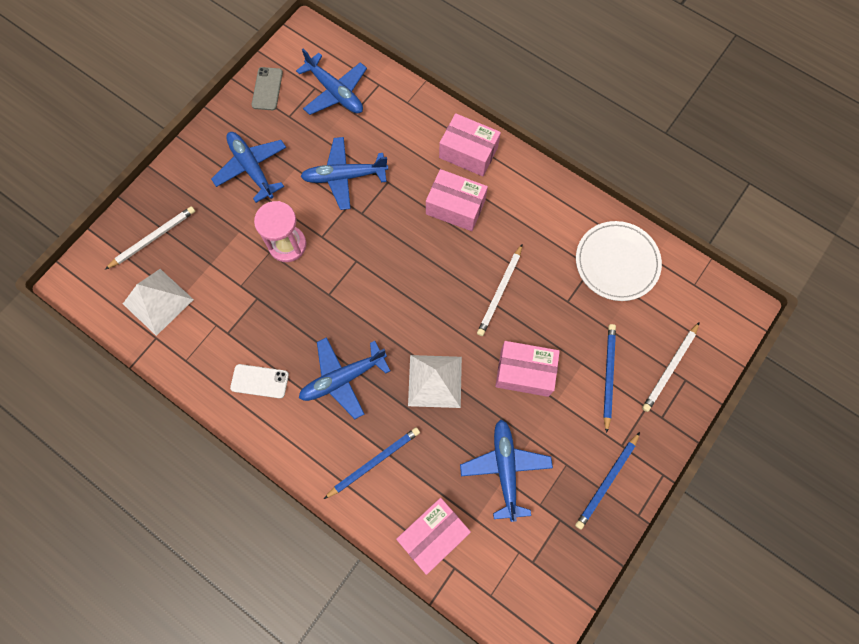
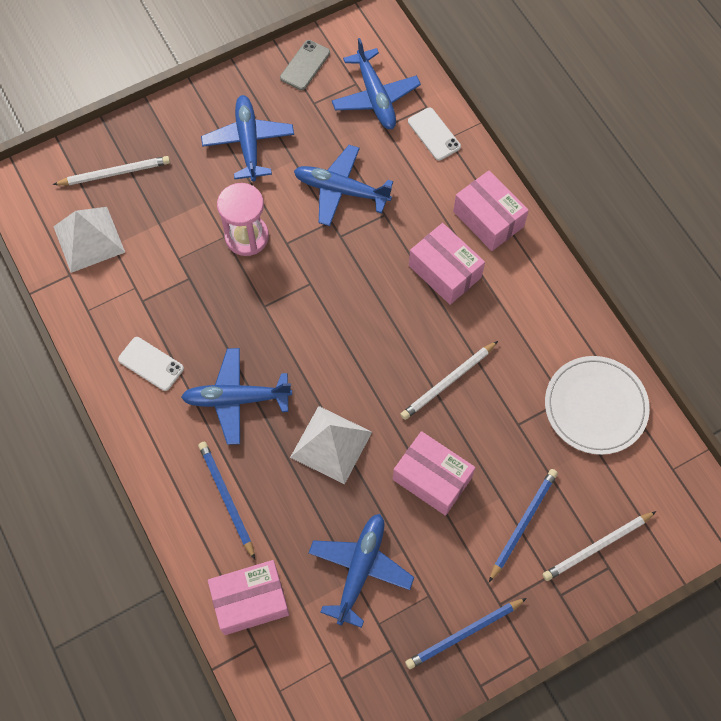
camera: 25 degrees right, 5 degrees down
blue pencil [324,427,420,499] -> blue pencil turned 105 degrees counterclockwise [198,442,255,560]
none -> white phone [408,108,461,161]

